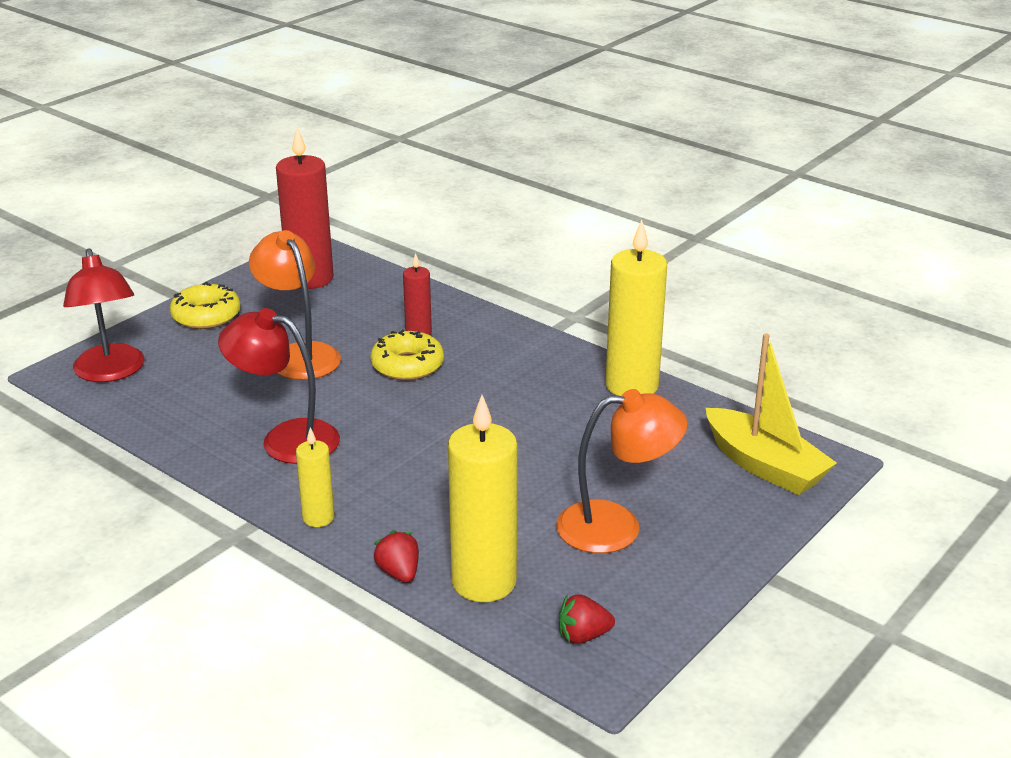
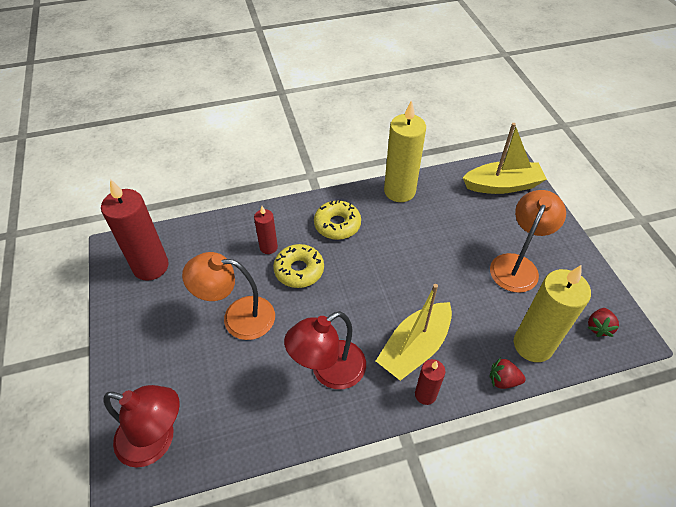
camera: 55 degrees left, 20 degrees up
yellow donut [170,282,241,329] -> yellow donut moved to [314,199,361,240]
yellow candle [296,427,335,527] -> red candle [415,359,445,405]
none -> yellow boat [376,284,452,381]

